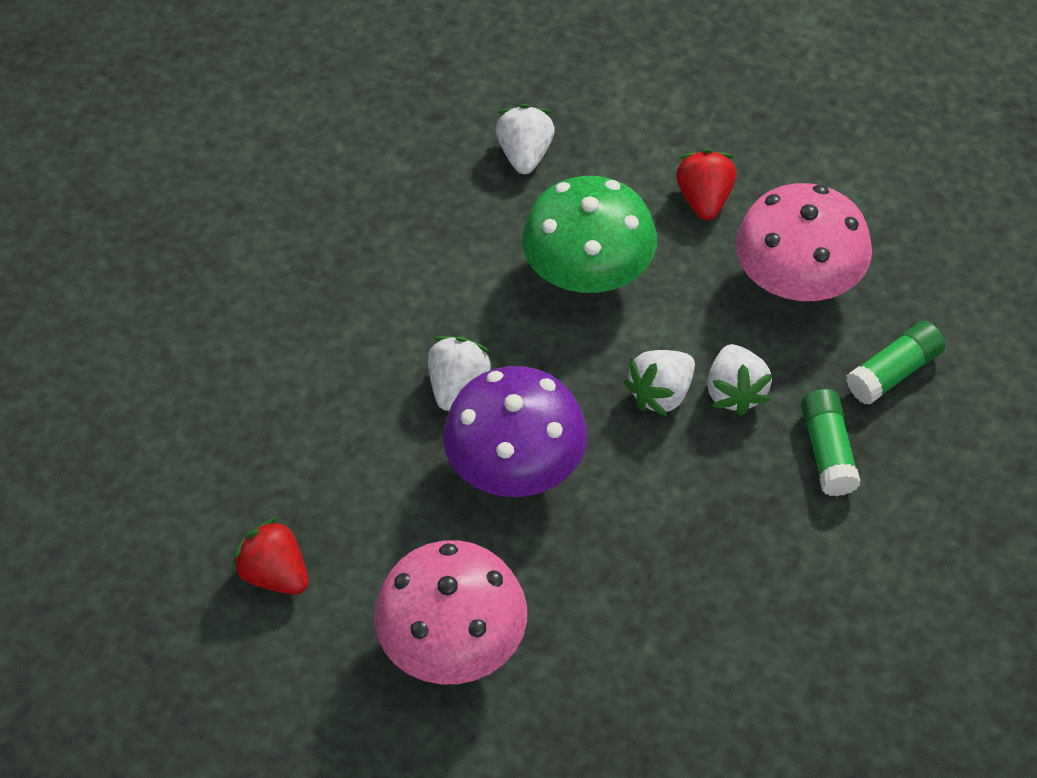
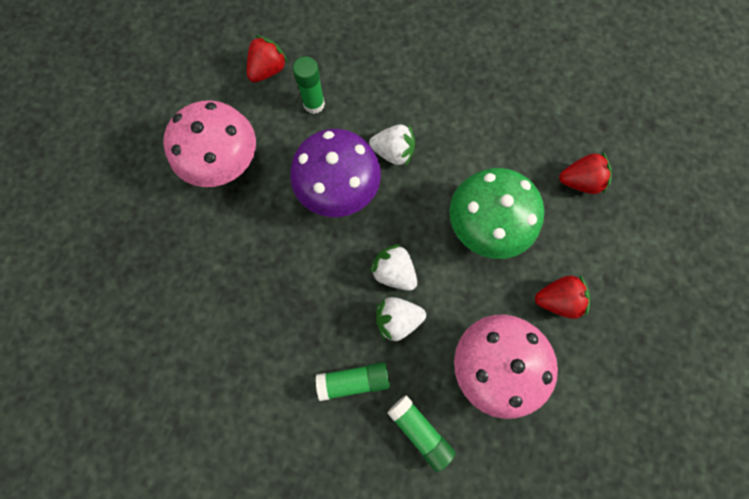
camera: 85 degrees right, 20 degrees up
white strawberry [496,104,555,174] -> red strawberry [559,151,612,194]
none -> green glue stick [293,56,325,114]

